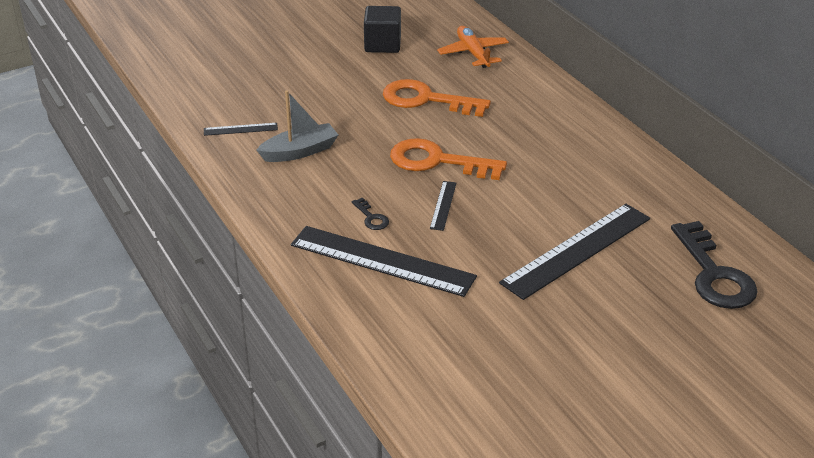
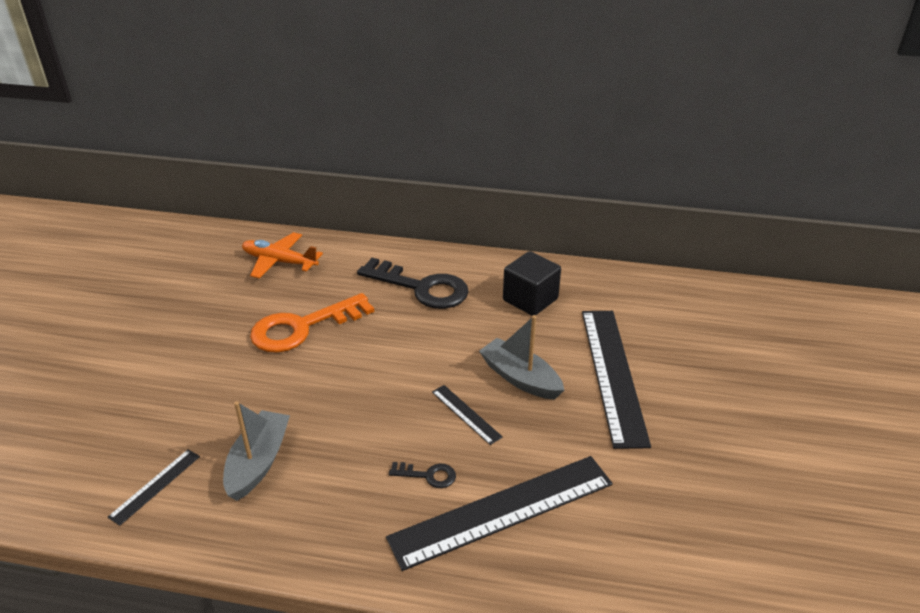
camera: 50 degrees left, 0 degrees up
black cube [364,6,401,53] -> black cube moved to [503,251,561,316]
orange key [390,138,507,180] -> none
black key [671,221,758,309] -> black key moved to [357,258,469,309]
none -> grey boat [479,315,564,400]

